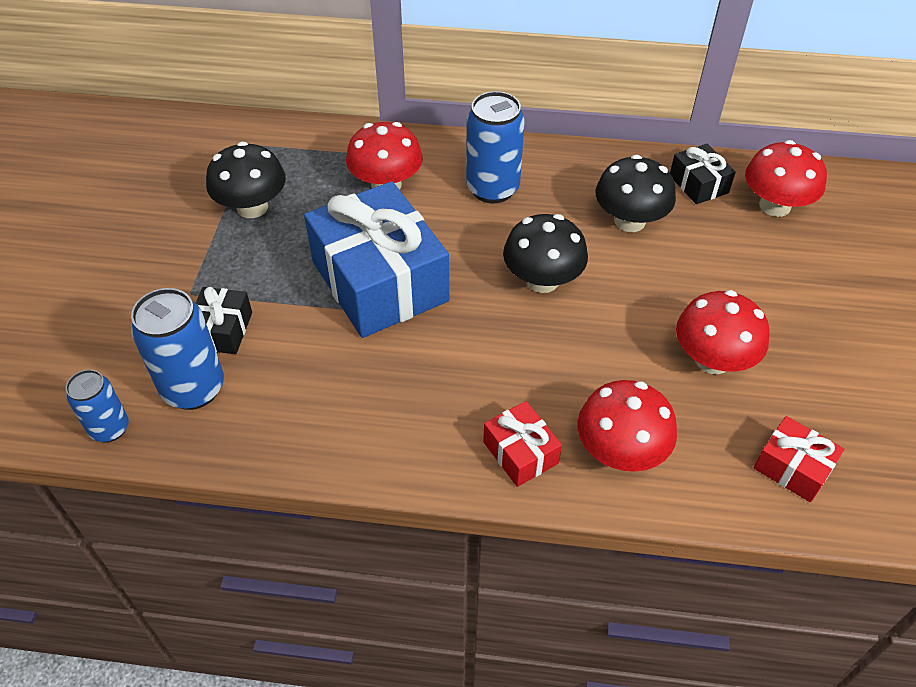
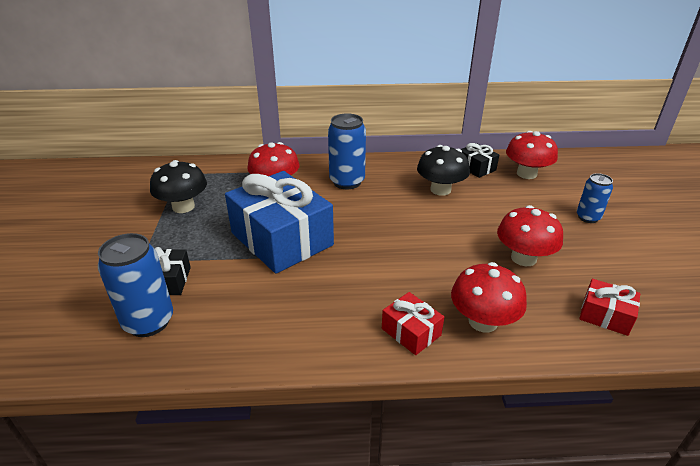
camera: 10 degrees left, 15 degrees down
blue can [66,370,129,442] -> blue can moved to [577,173,613,223]
black mushroom [503,214,588,293] -> none

